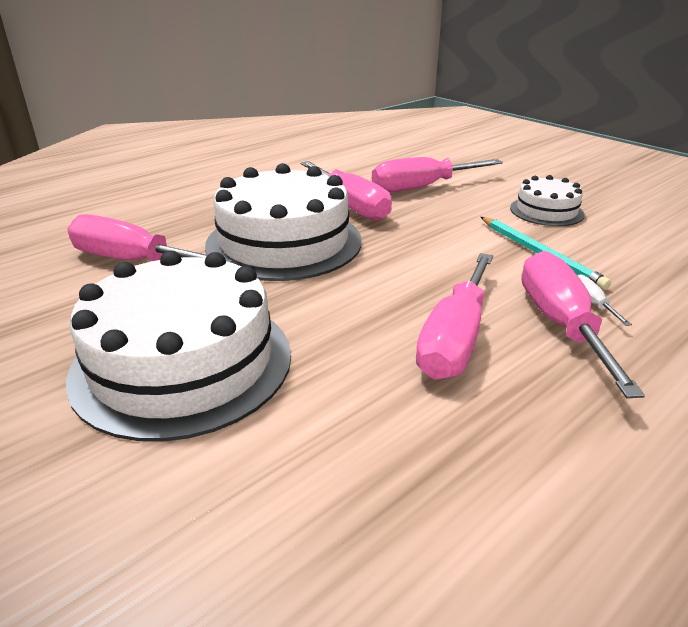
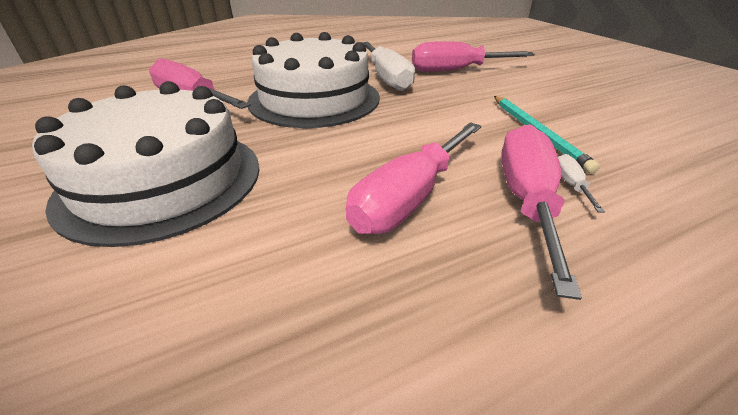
camera: 15 degrees right, 5 degrees up
pink screwdriver [300,161,392,221] -> white screwdriver [361,42,415,91]
white cake [510,175,585,226] -> none

